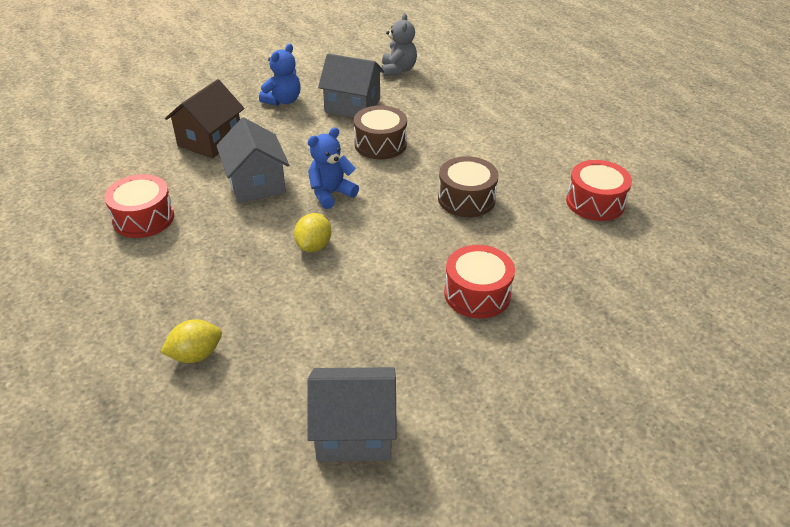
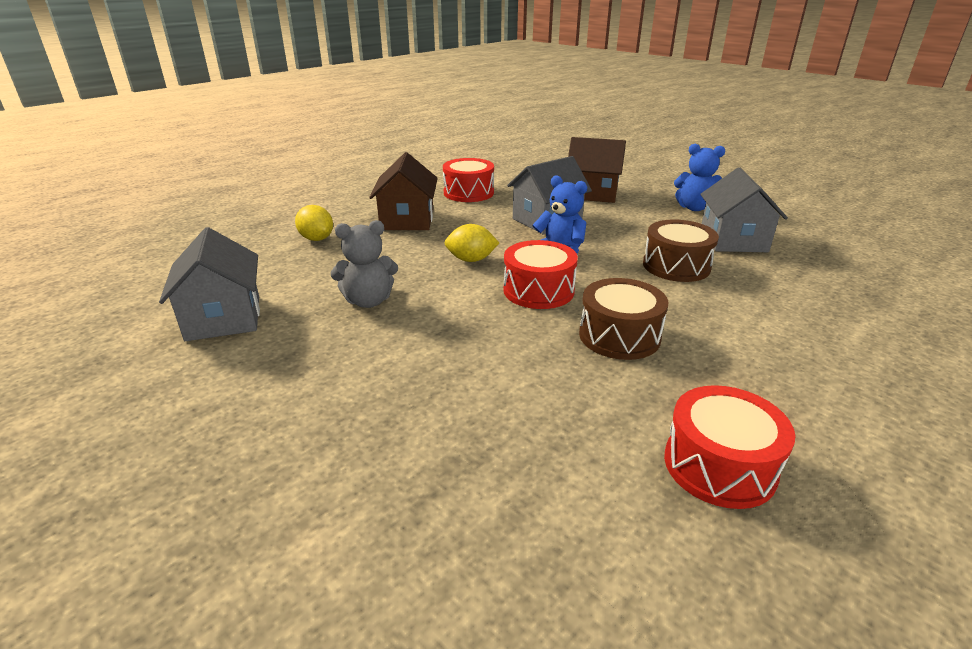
camera: 75 degrees right, 10 degrees down
grey teddy bear [382,13,417,76] -> grey teddy bear moved to [331,220,398,308]
red drum [444,245,515,318] -> red drum moved to [503,240,578,309]
none -> brown house [369,152,438,230]

